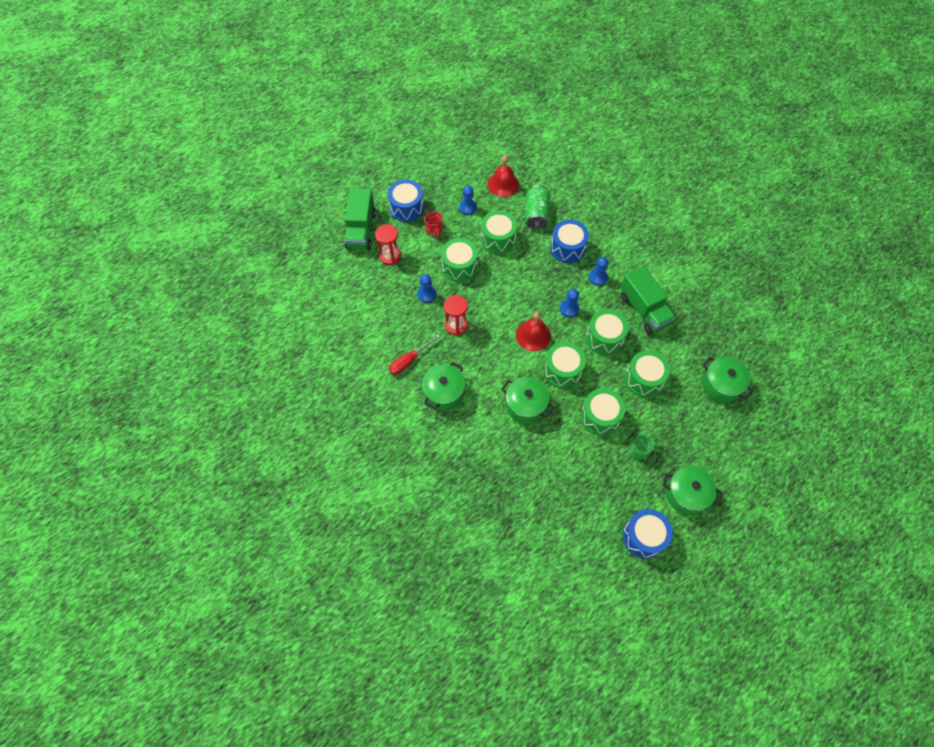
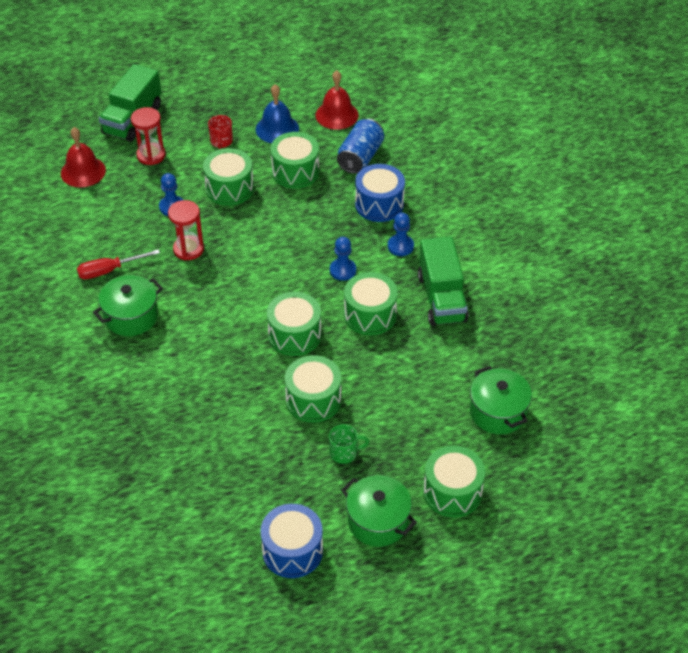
camera: 20 degrees right, 15 degrees down
blue drum [388,179,424,222] -> none
blue pawn [459,186,477,215] -> blue bell [256,84,299,143]
green pot [501,377,554,424] -> none
red bell [516,312,551,351] -> red bell moved to [61,127,106,187]
green can [525,185,550,230] -> blue can [337,119,384,174]
green drum [625,350,670,397] -> green drum moved to [423,446,485,518]

